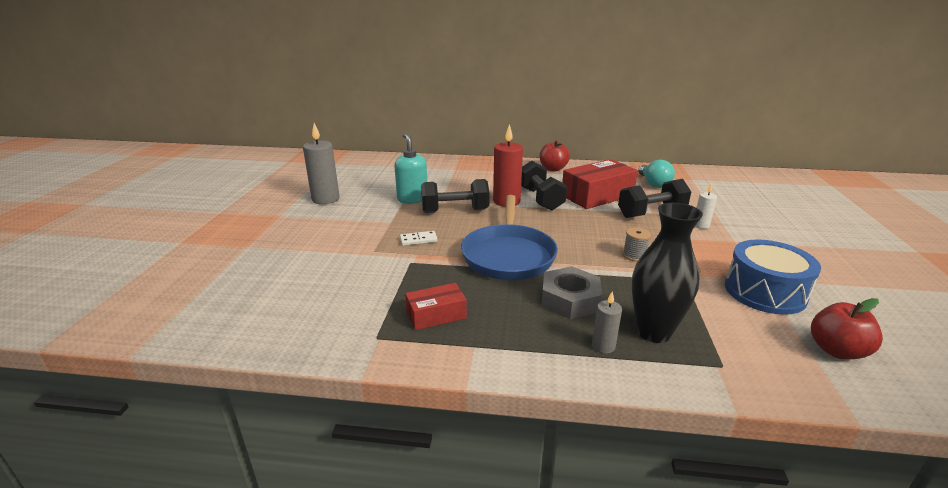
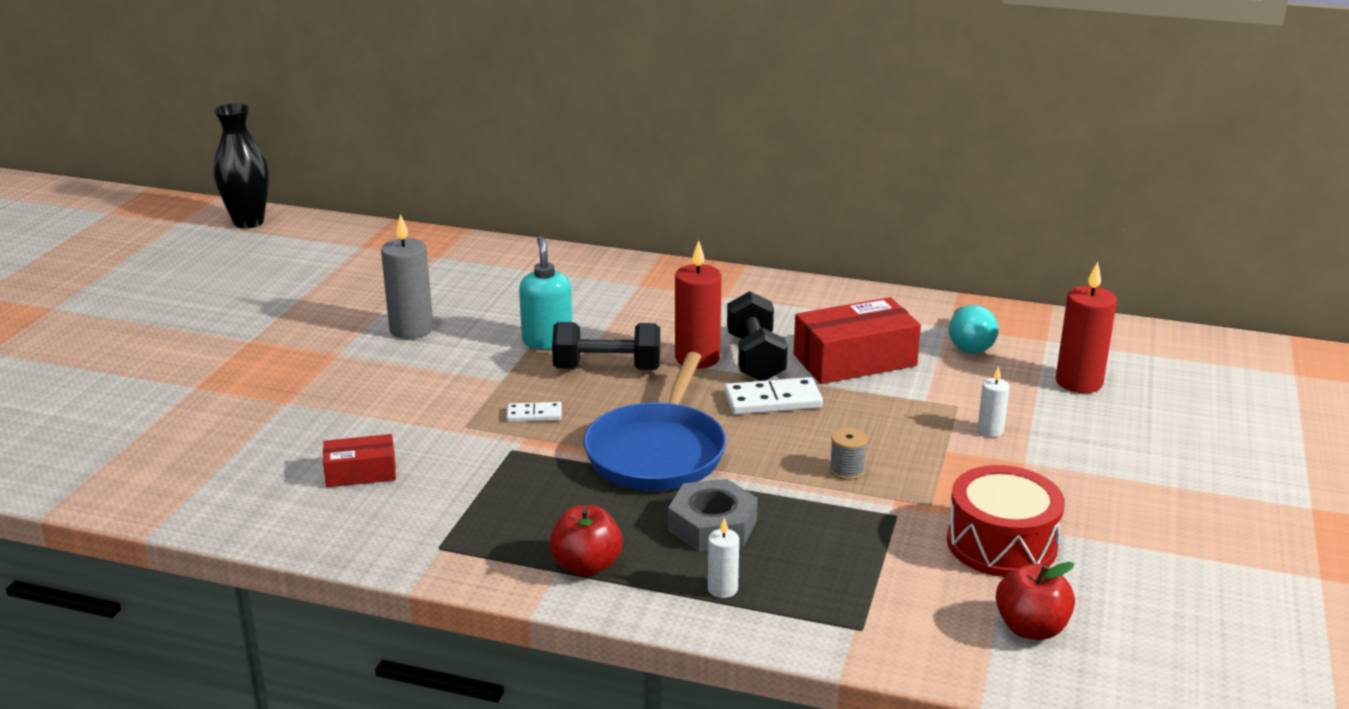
camera: 10 degrees right, 0 degrees up
red box [405,283,467,330] -> red box moved to [323,434,396,487]
red apple [540,140,570,171] -> red apple moved to [549,505,623,577]
grey candle [592,291,622,354] -> white candle [708,518,739,598]
black dumbbell [618,179,691,218] -> none
black vase [632,203,703,343] -> black vase moved to [213,104,269,229]
blue drum [725,239,821,315] -> red drum [947,465,1065,577]
none -> white domino [724,377,823,415]
none -> red candle [1056,262,1117,393]

